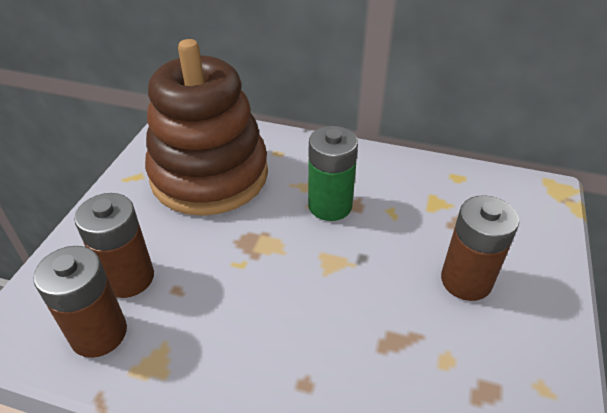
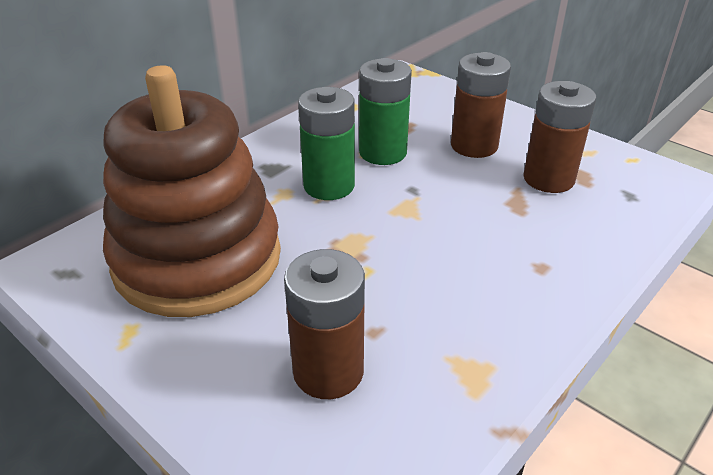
camera: 65 degrees left, 5 degrees down
brown battery [33,246,127,358] -> brown battery moved to [523,81,596,193]
none -> green battery [359,58,412,165]

